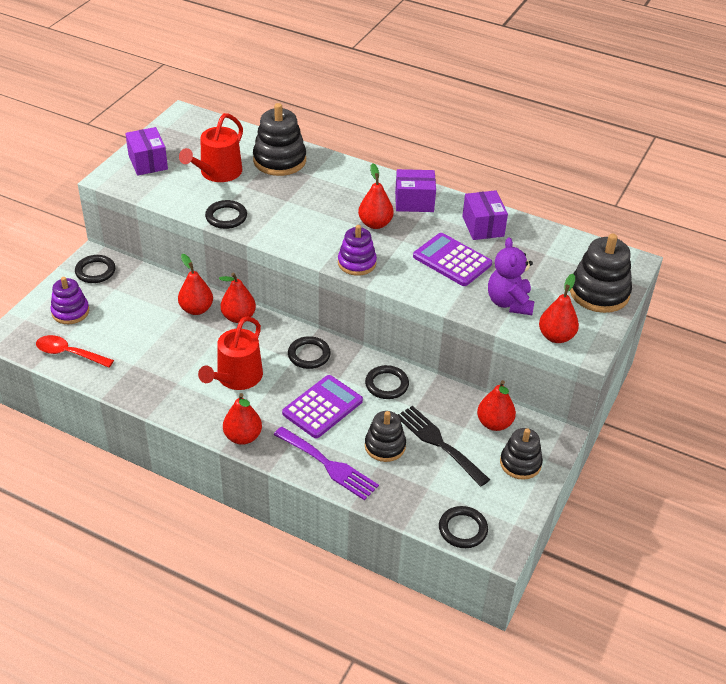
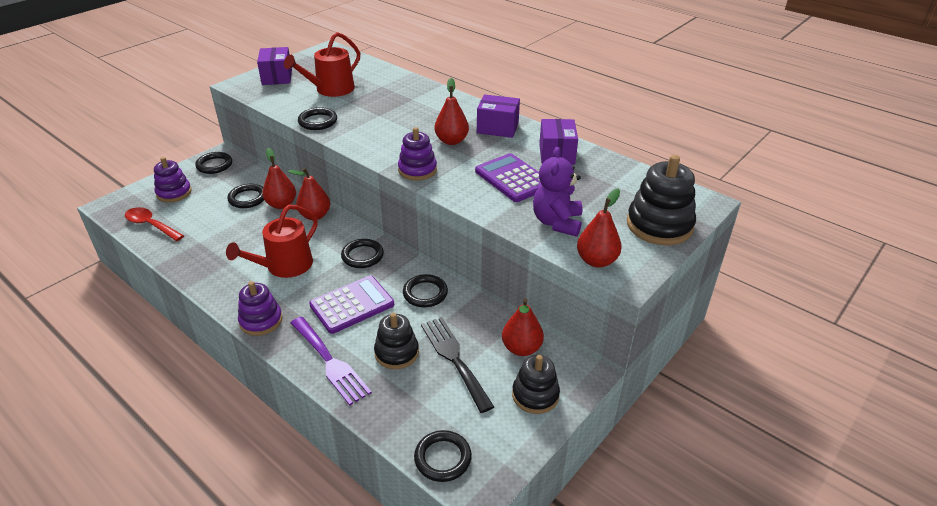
camera: 15 degrees right, 5 degrees down
red pear [223,393,262,445] -> purple stacking toy [238,281,283,336]
black stacking toy [253,103,306,176] -> none
none -> black ring [227,184,264,208]

